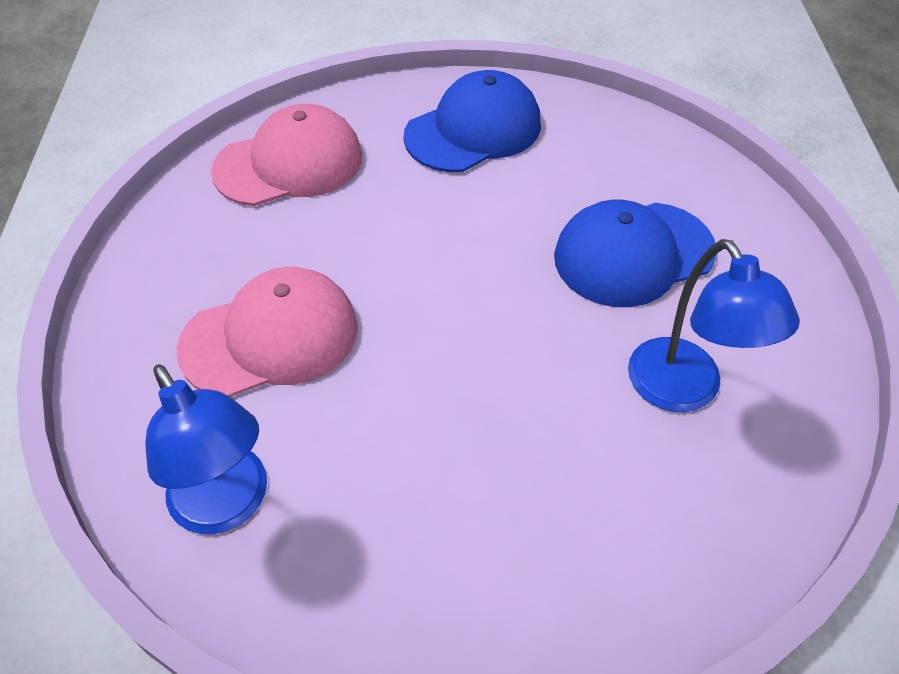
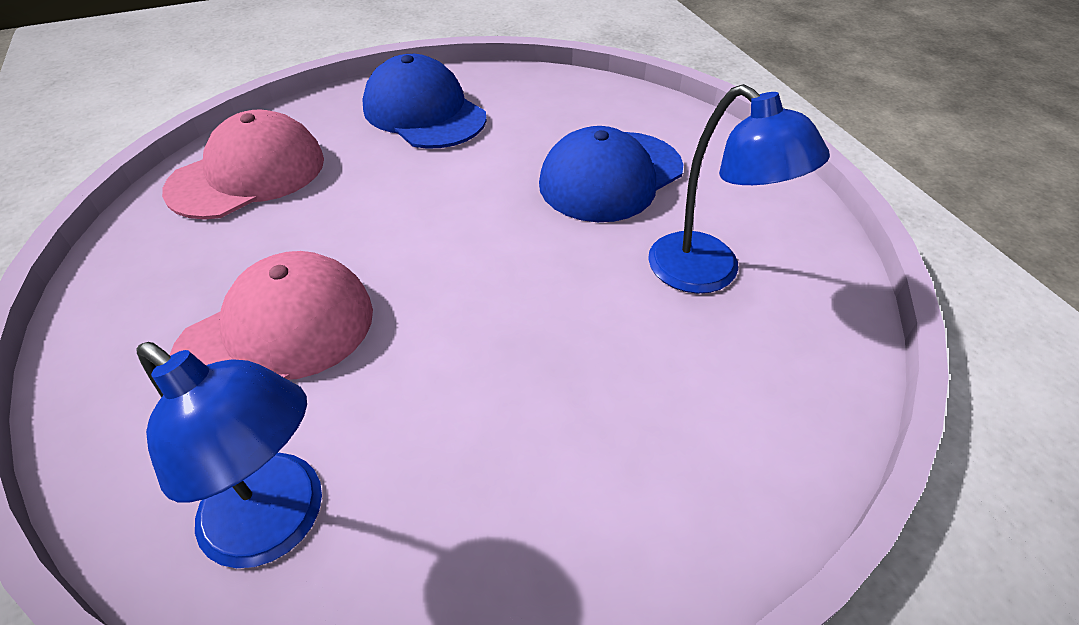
camera: 20 degrees left, 5 degrees down
blue cap [404,70,541,172] -> blue cap turned 75 degrees counterclockwise [362,54,487,149]

